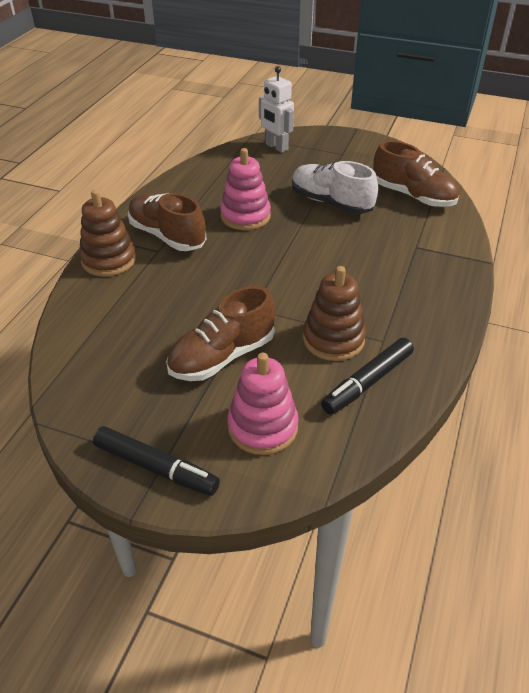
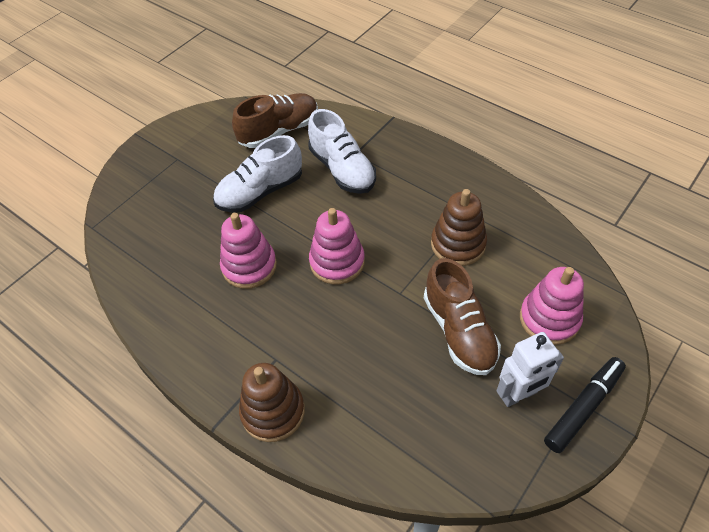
camera: 70 degrees left, 10 degrees up
brown shoe [128,193,206,251] -> none
white robot [259,66,294,153] -> white robot moved to [496,332,564,407]
black marker [321,338,414,415] -> none
none -> white shoe [308,109,376,194]
none -> pink stacking toy [309,208,365,284]

